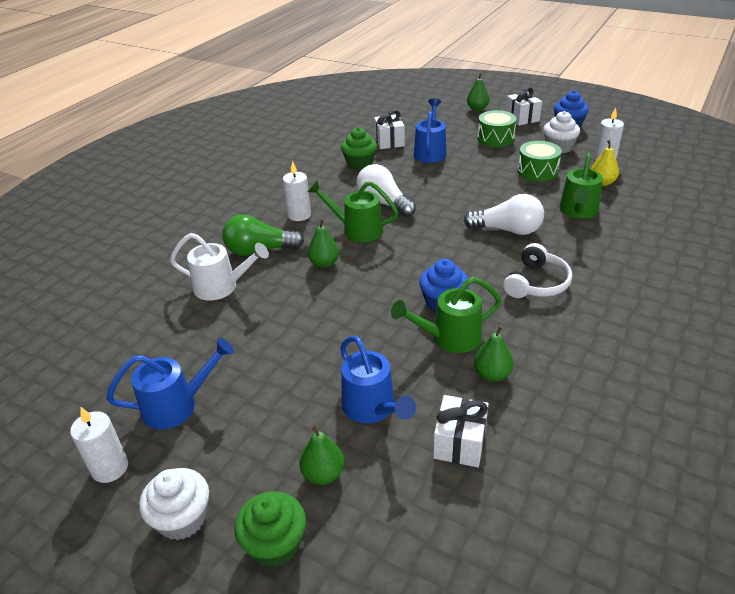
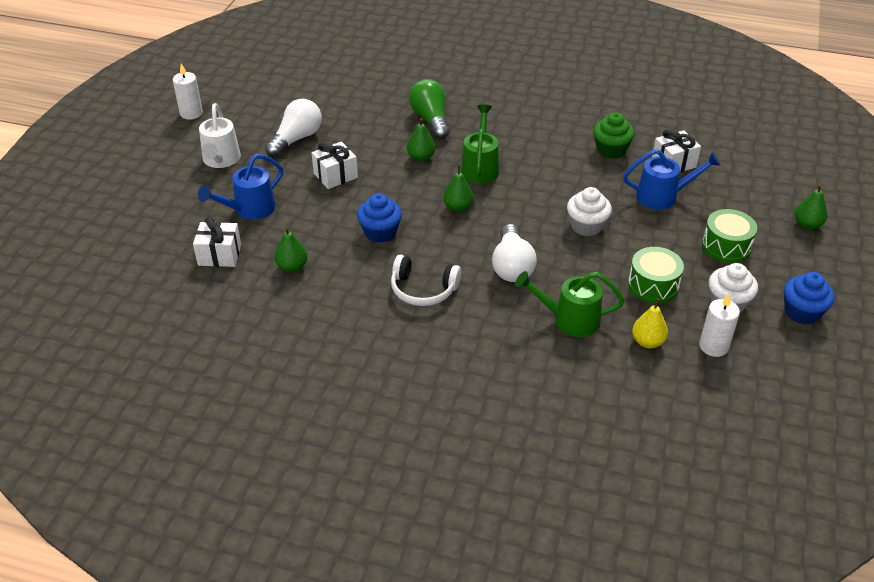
camera: 75 degrees right, 5 degrees up
blue watering can [106,338,234,429] -> none
white cupcake [139,468,209,540] -> white cupcake moved to [567,187,612,236]
white watering can [170,233,269,300] -> white watering can moved to [199,103,241,168]
green cupcake [234,491,306,567] -> none
white candle [283,161,311,221] -> none
green pear [299,424,345,485] -> green pear moved to [443,165,474,212]
white light bulb [356,164,416,217] -> white light bulb moved to [265,99,322,157]
green watering can [391,277,501,353] -> none
white gift [506,87,542,126] -> white gift moved to [312,141,358,189]

